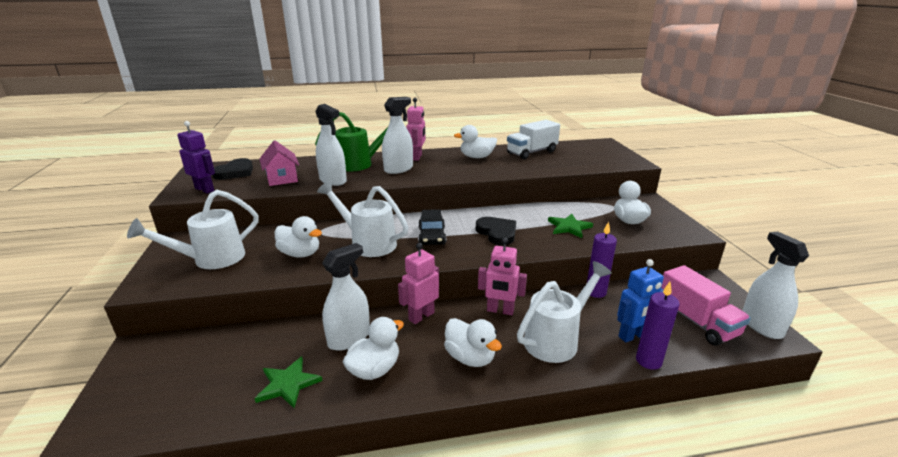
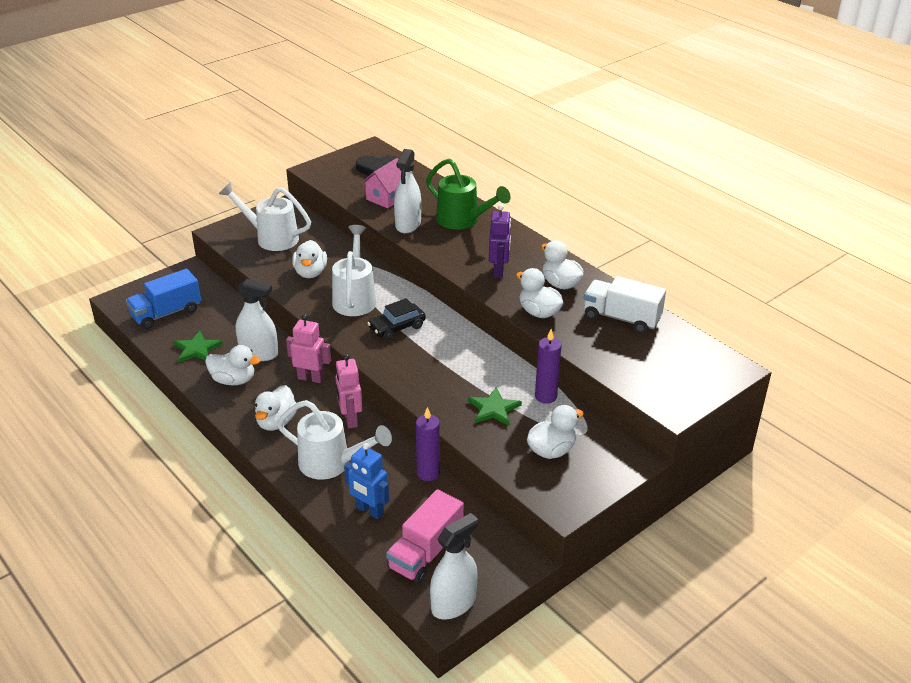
camera: 60 degrees right, 10 degrees up
purple robot [177,121,215,193] -> purple robot moved to [489,204,511,278]
white spray bottle [382,97,413,174] -> none
pink robot [406,98,425,161] -> none
black heart [476,217,516,245] -> none
purple candle [636,282,680,370] -> purple candle moved to [535,329,561,404]
none -> blue truck [126,269,201,329]
none -> white duck [516,268,563,318]

